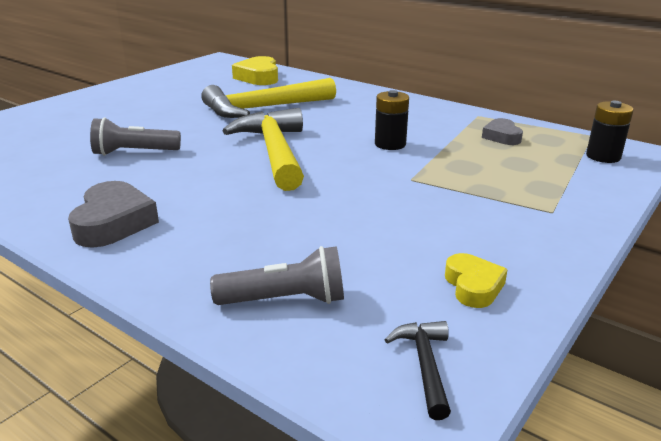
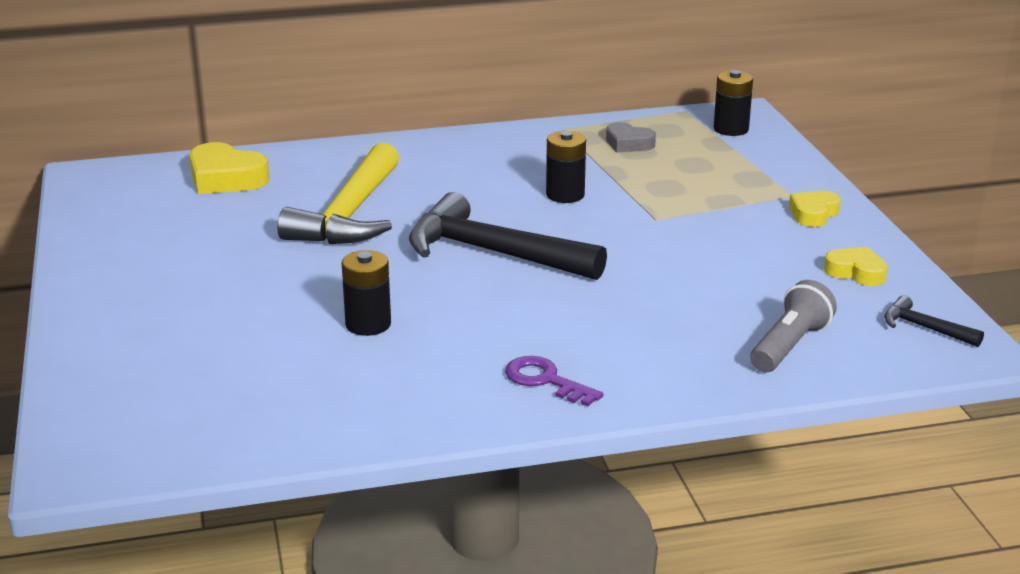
camera: 50 degrees left, 0 degrees up
grey heart [68,181,159,248] -> purple key [505,356,604,406]
grey flashlight [90,118,181,156] -> black battery [342,250,391,336]
yellow hammer [222,108,304,191] -> black hammer [409,192,607,280]
none -> yellow heart [789,191,841,227]

